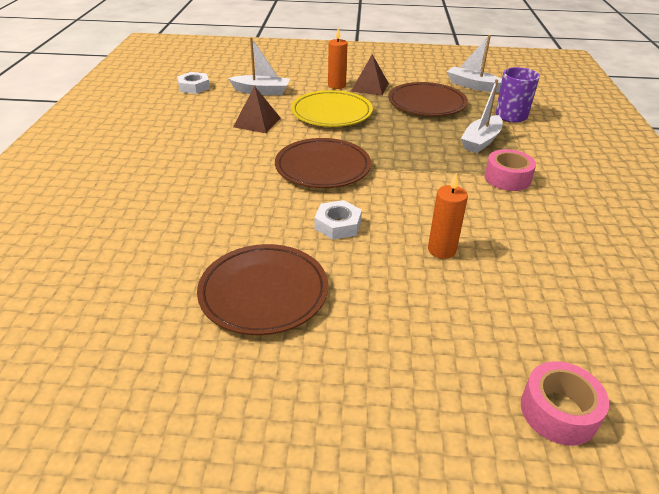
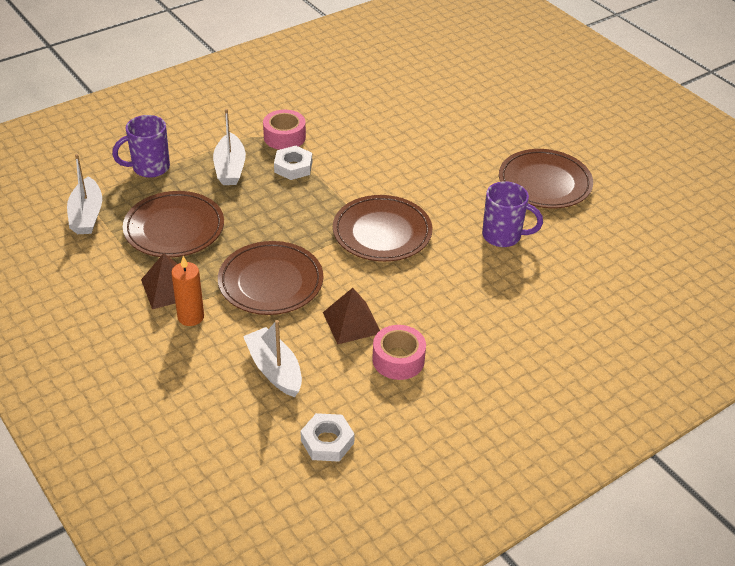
camera: 130 degrees left, 5 degrees up
yellow plate [291,90,373,127] -> brown plate [218,241,323,315]
white nut [314,200,362,240] -> white nut moved to [274,146,312,180]
orange candle [428,173,468,259] -> none
white boat [461,79,503,153] -> white boat turned 90 degrees clockwise [213,109,246,185]
pink tape [521,361,609,446] -> pink tape moved to [372,325,426,380]
none -> purple mug [482,181,543,247]

